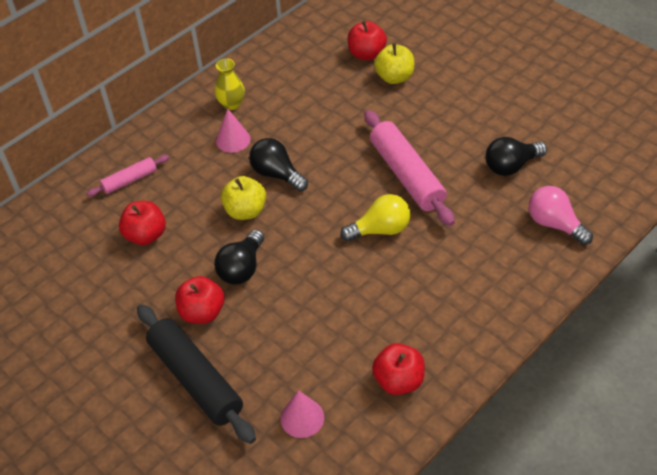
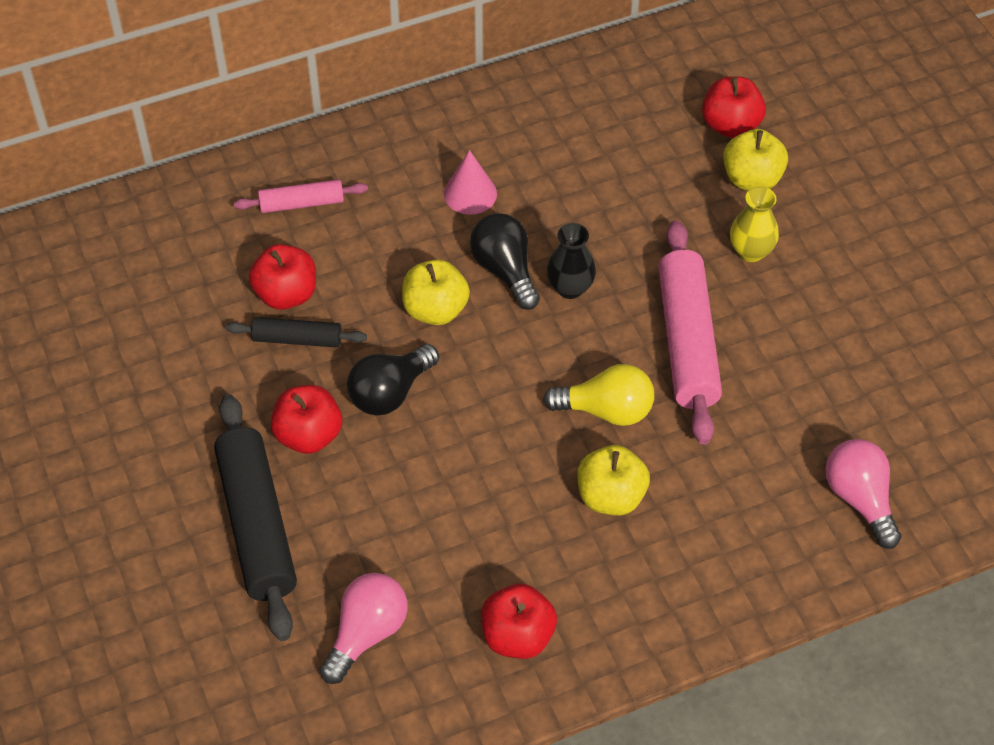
camera: 20 degrees right, 5 degrees up
yellow vase [215,58,245,110] -> yellow vase moved to [730,186,779,262]
pink cone [280,390,324,438] -> pink light bulb [320,573,408,684]
black light bulb [485,137,547,176] -> none
none -> black rolling pin [226,317,367,348]
none -> black vase [547,223,596,299]
none -> yellow apple [577,445,650,516]

